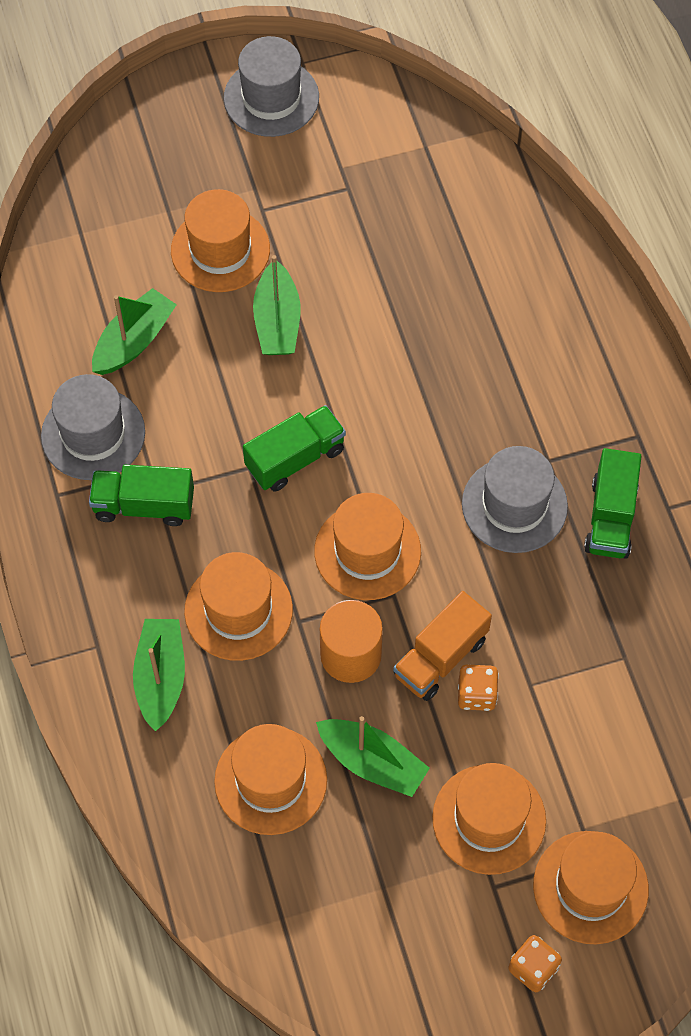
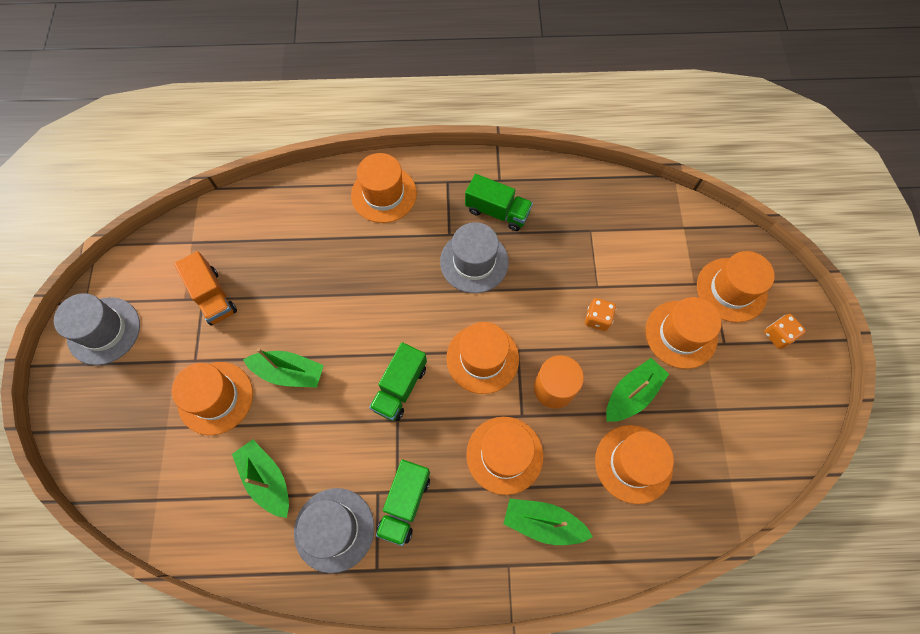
camera: 75 degrees left, 5 degrees up
green truck [243,405,346,492] -> green truck turned 135 degrees counterclockwise [369,342,427,421]
orange truck [393,591,492,701] -> orange truck moved to [174,251,237,326]
none -> orange hat [351,153,417,223]

